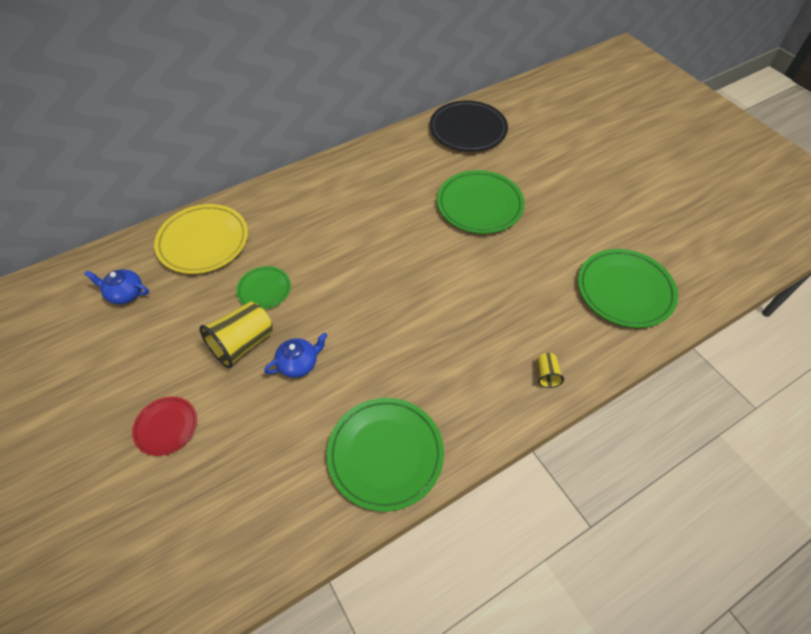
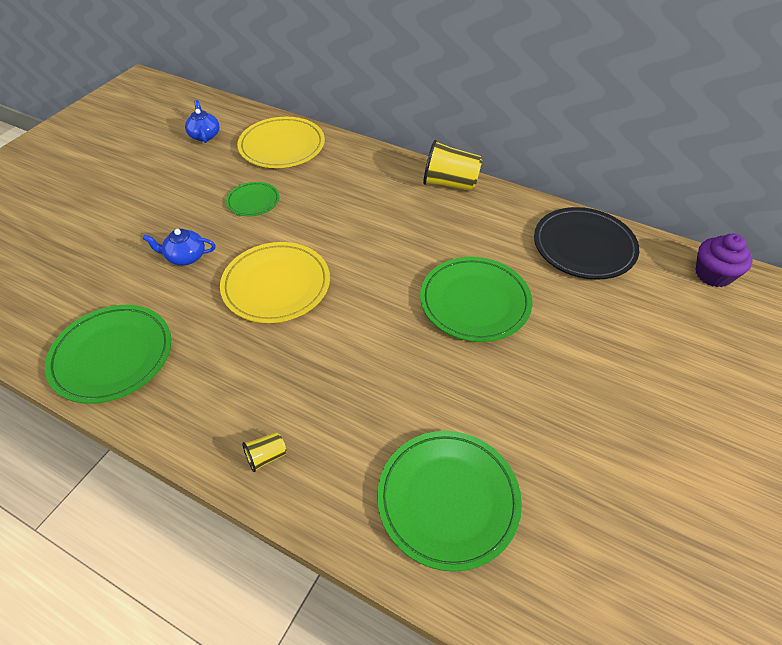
camera: 60 degrees right, 5 degrees down
red plate [132,396,197,456] -> none
yellow cup [200,301,273,368] -> yellow cup moved to [423,140,482,191]
blue teapot [264,333,328,378] -> blue teapot turned 150 degrees clockwise [143,229,216,265]
none -> yellow plate [220,242,330,323]
none -> purple cupcake [695,234,753,287]

